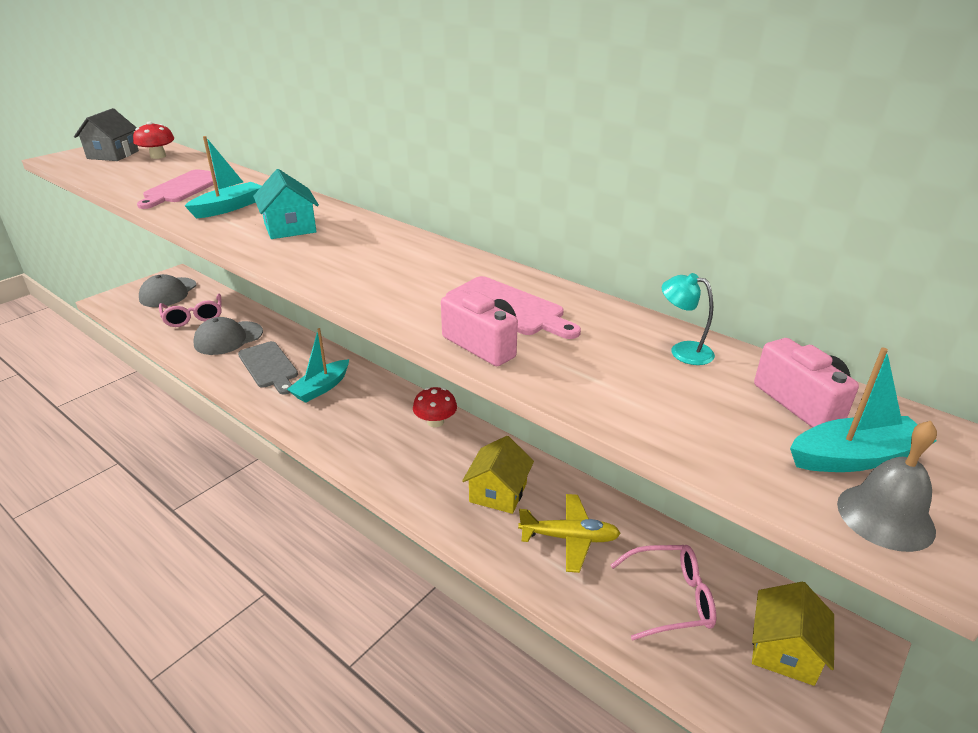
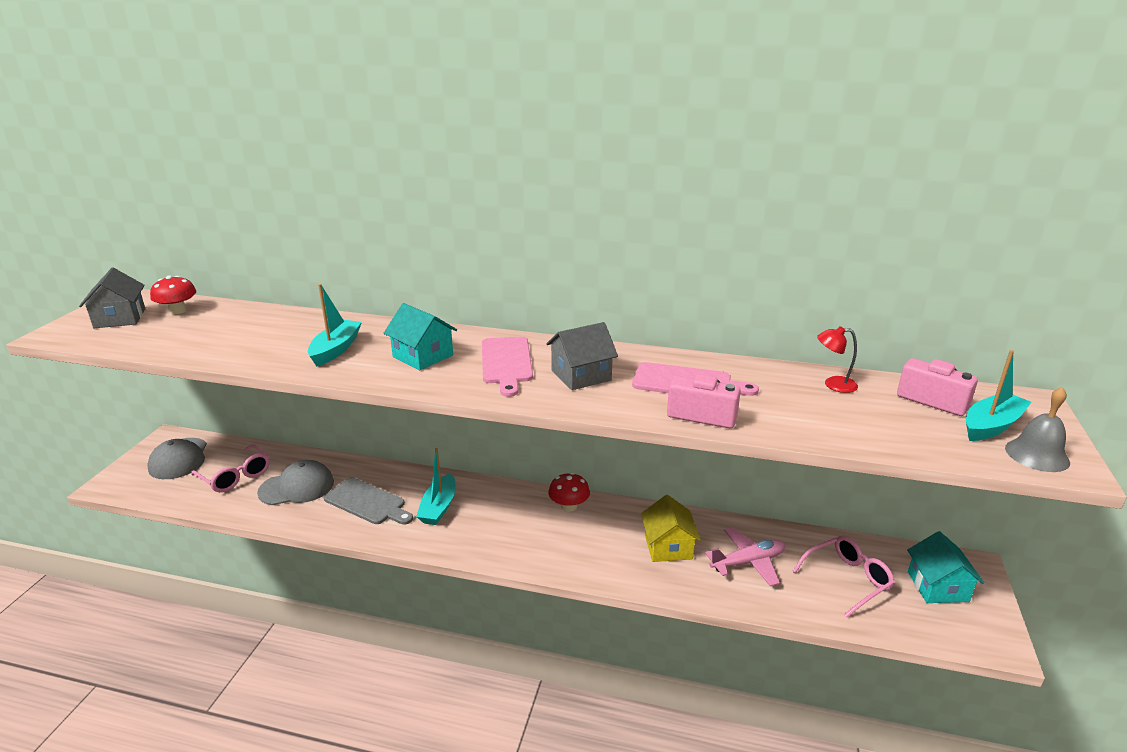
camera: 25 degrees left, 5 degrees down
pink cutting board [137,169,217,209] -> pink cutting board moved to [482,337,533,397]
grey cap [193,317,263,355] -> grey cap turned 135 degrees counterclockwise [257,460,334,505]
yellow plane [518,494,621,573] -> pink plane [705,527,785,586]
turquoise lamp [662,273,715,365] -> red lamp [817,326,858,393]
yellow house [752,582,834,686] -> turquoise house [907,531,984,603]
none -> grey house [546,322,618,390]

